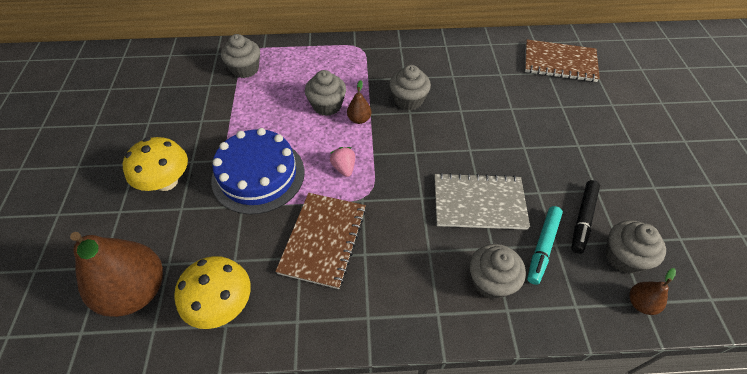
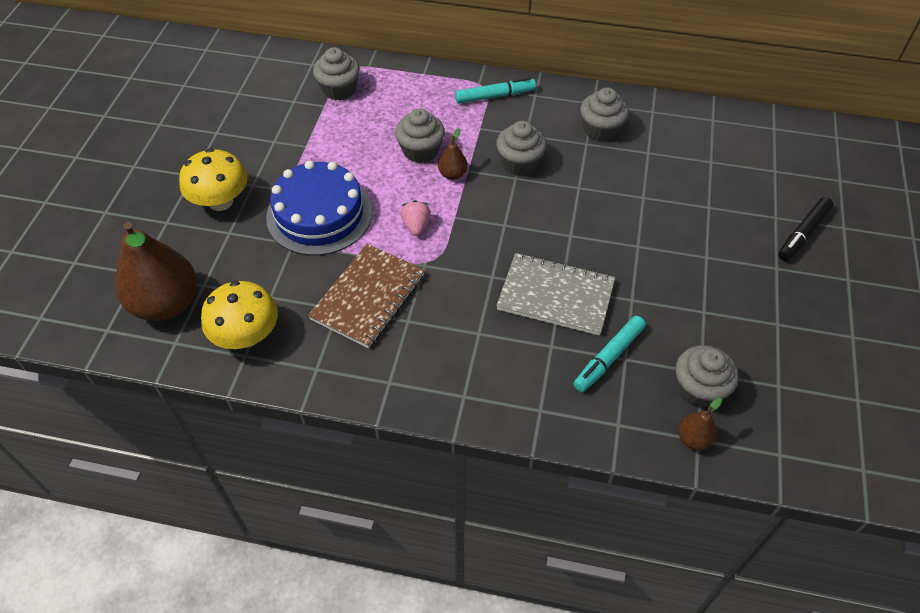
camera: 15 degrees right, 0 degrees up
grey cupcake [470,244,526,299] -> grey cupcake moved to [580,87,629,142]
brown notebook [525,39,600,82] -> none
black marker [572,180,600,254] -> black marker moved to [778,197,833,261]
none -> turquoise marker [455,77,536,104]

